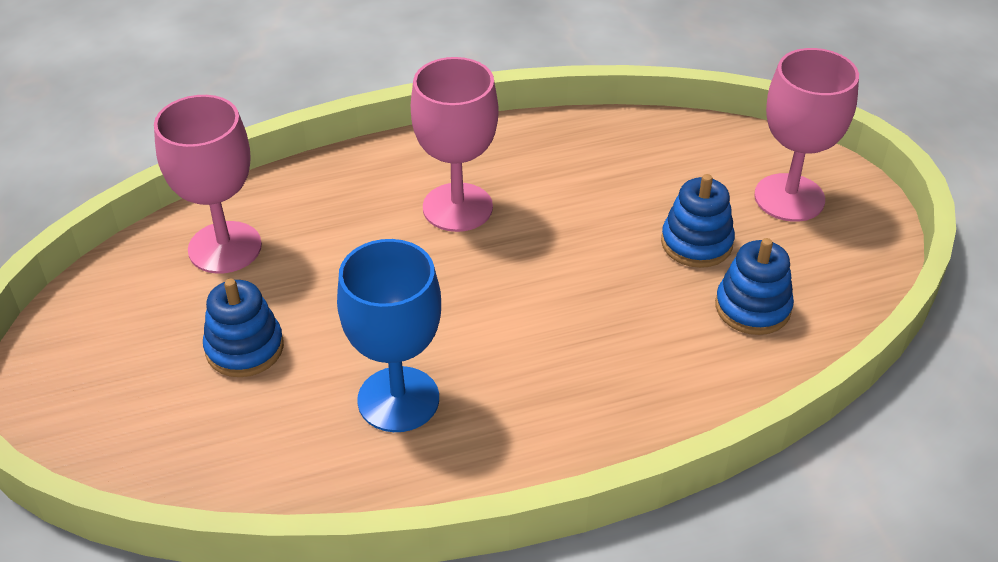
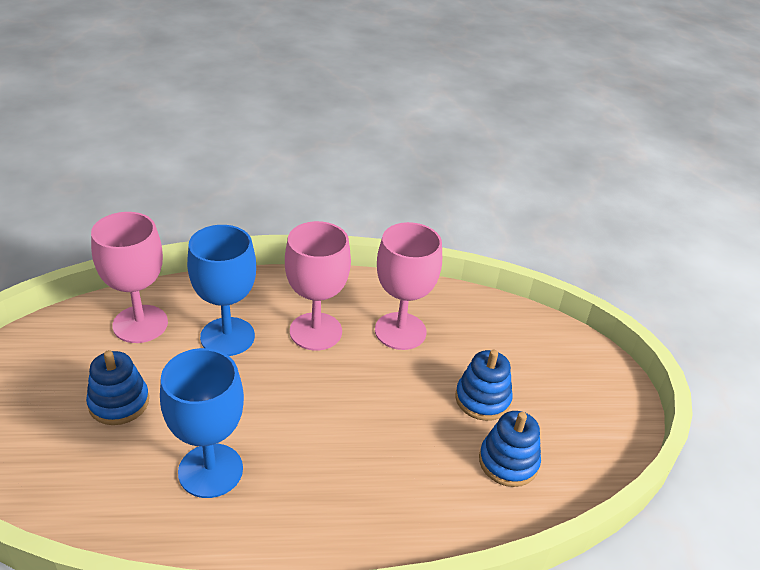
camera: 10 degrees right, 5 degrees down
pink goblet [754,48,859,222] -> pink goblet moved to [375,222,442,350]
none -> blue goblet [187,225,256,356]

